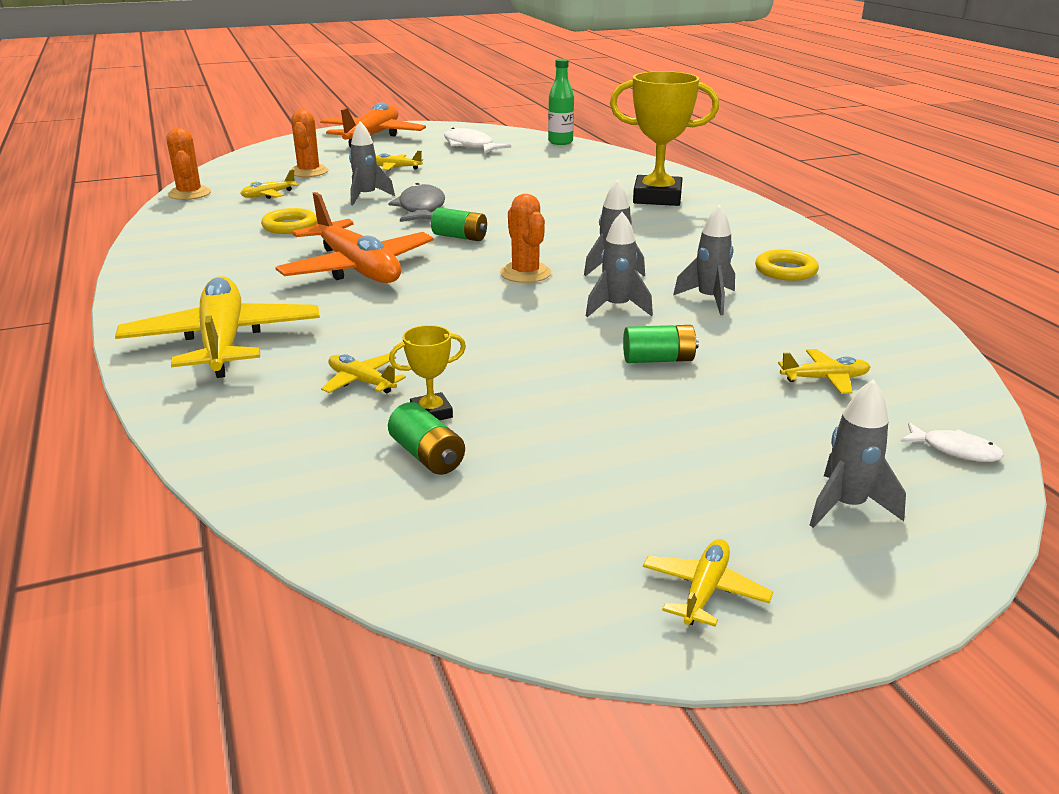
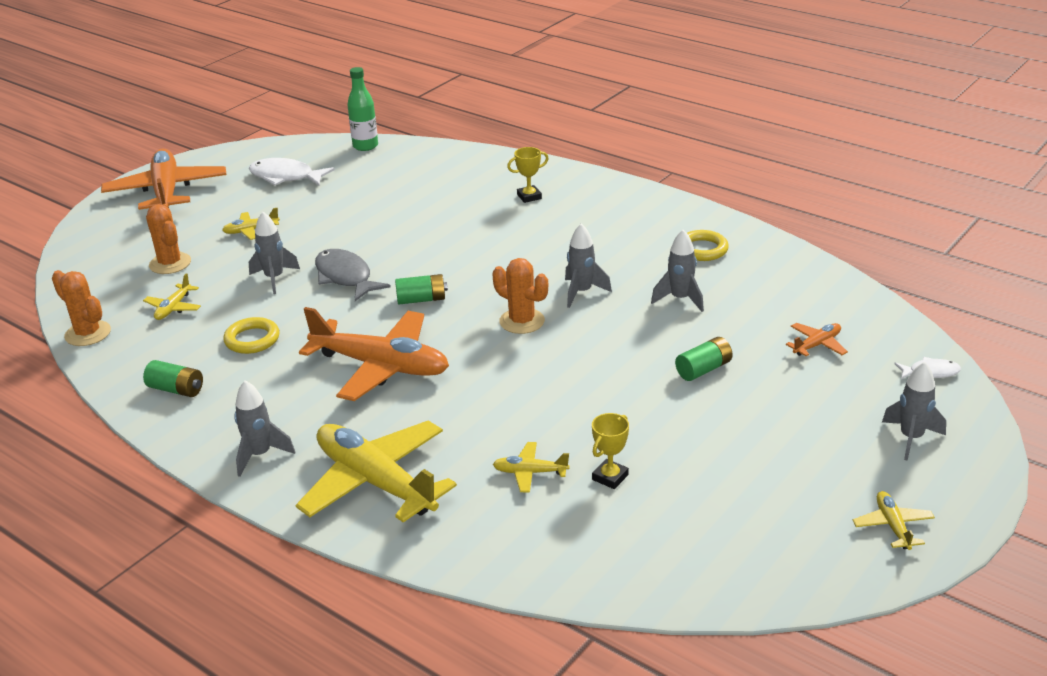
camera: 30 degrees left, 5 degrees up
green battery [388,402,465,475] -> green battery moved to [143,360,203,397]
grey rocket [586,212,653,317] -> grey rocket moved to [234,381,295,477]
yellow trophy [610,71,719,206] -> yellow trophy [507,147,549,203], size x0.45
yellow plane [778,349,870,394] -> orange plane [786,323,848,356]

